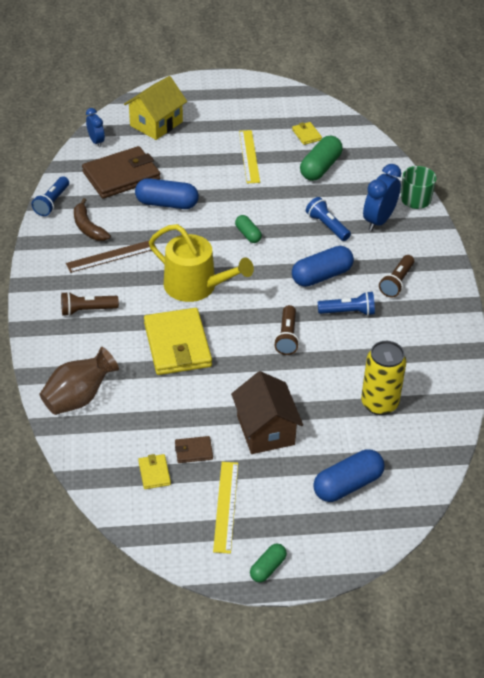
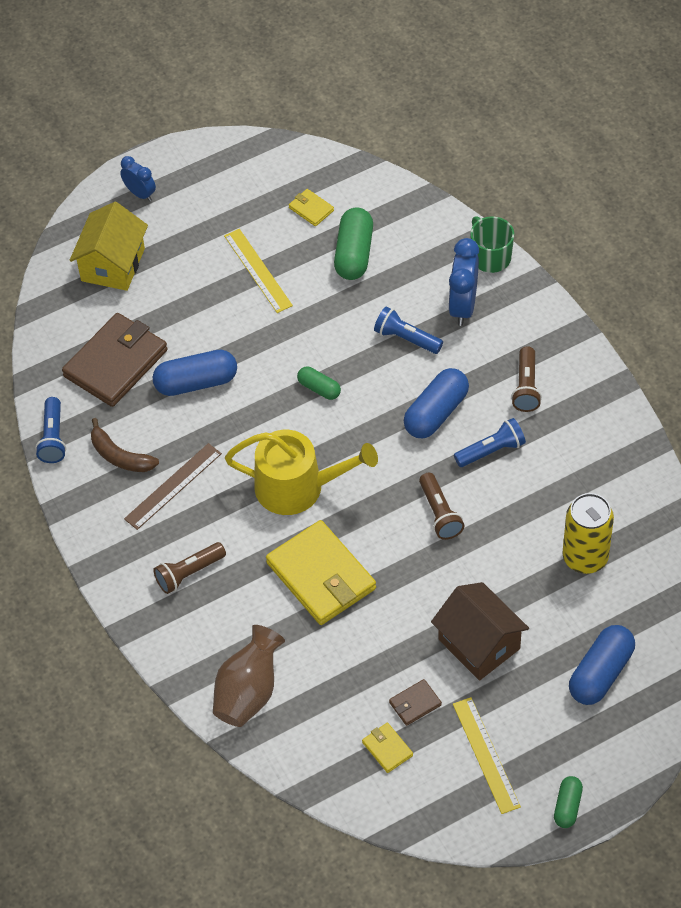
camera: 20 degrees left, 10 degrees up
blue clock [86,108,105,148] -> blue clock moved to [120,156,156,201]

